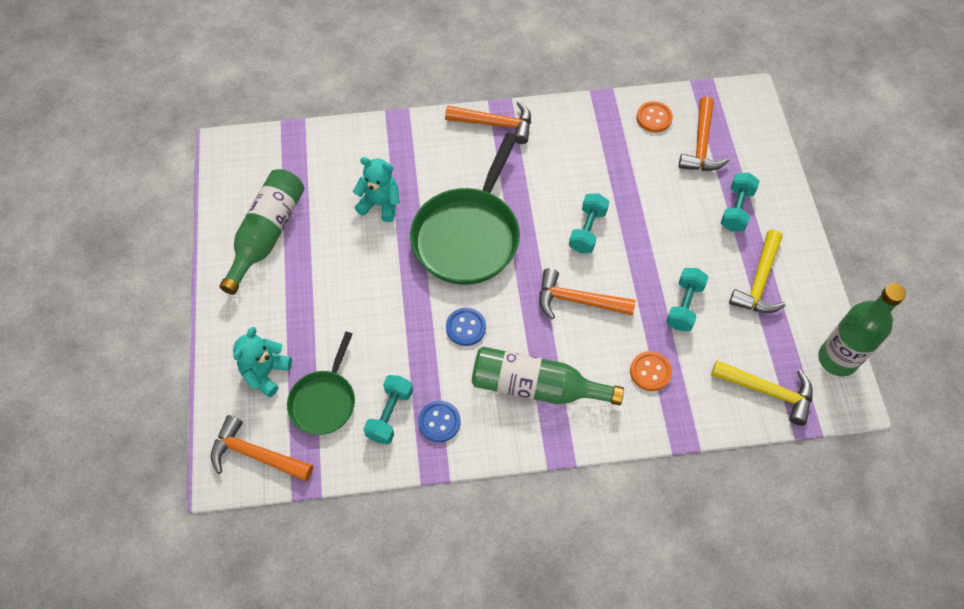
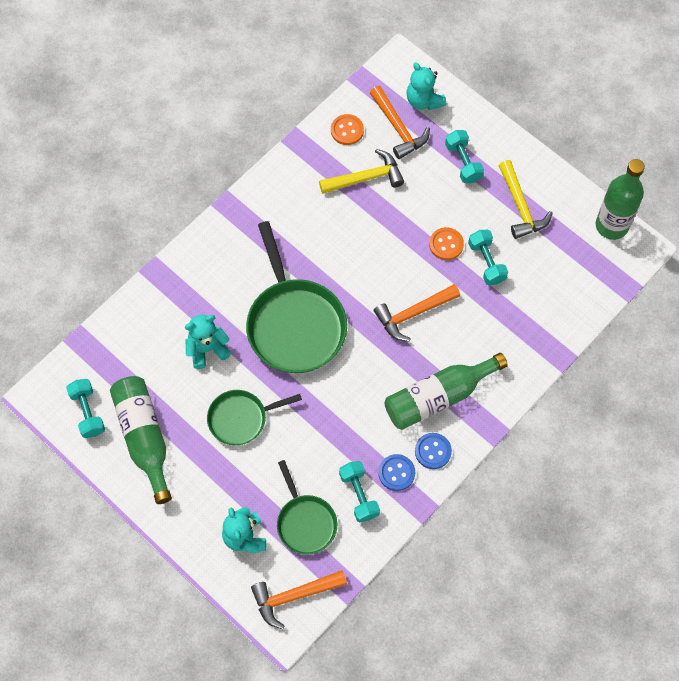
camera: 40 degrees left, 5 degrees up
orange hammer [445,101,531,144] -> none
blue button [446,308,486,346] -> blue button moved to [415,433,452,469]
turquoise dumbbell [569,193,609,253] -> turquoise dumbbell moved to [66,379,105,438]
orange button [630,351,672,391] -> orange button moved to [429,227,464,260]
yellow hammer [711,360,813,426] -> yellow hammer moved to [319,149,404,194]
none -> green pan [207,390,302,445]
none -> turquoise teddy bear [406,62,446,110]

